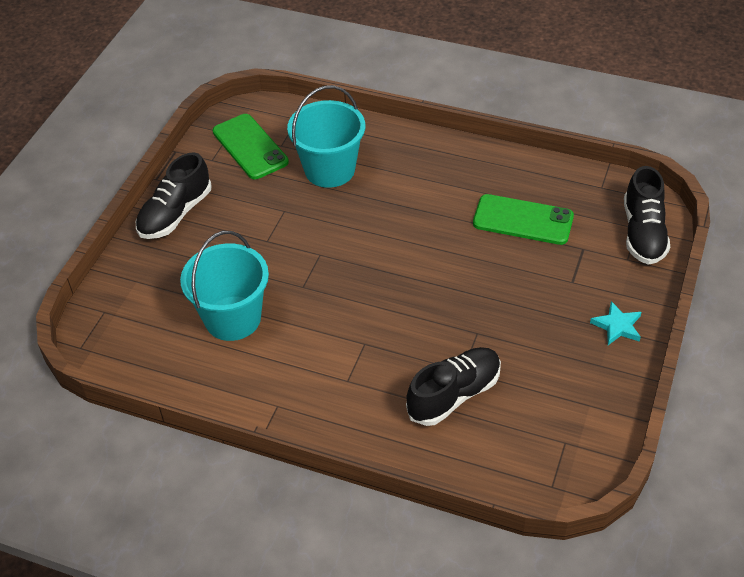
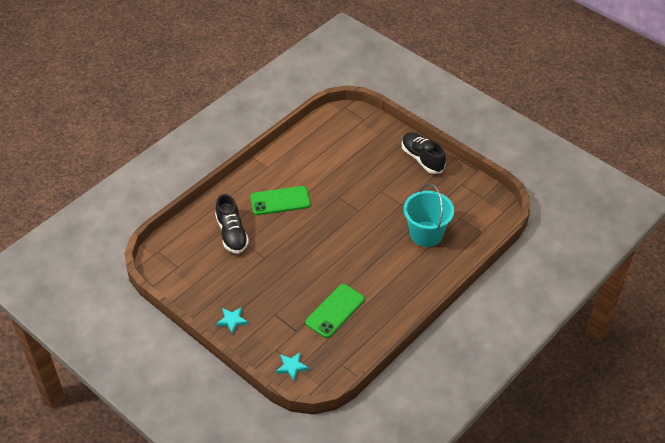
camera: 110 degrees right, 0 degrees up
turquoise bucket [180,231,269,341] -> none
green phone [213,114,289,179] -> green phone moved to [250,186,311,215]
black shoe [624,166,670,265] -> turquoise star [276,352,309,381]

